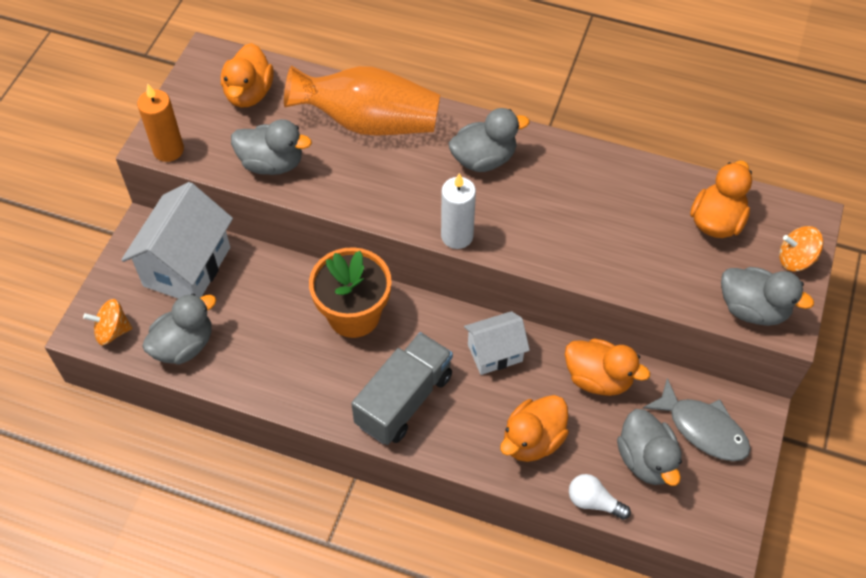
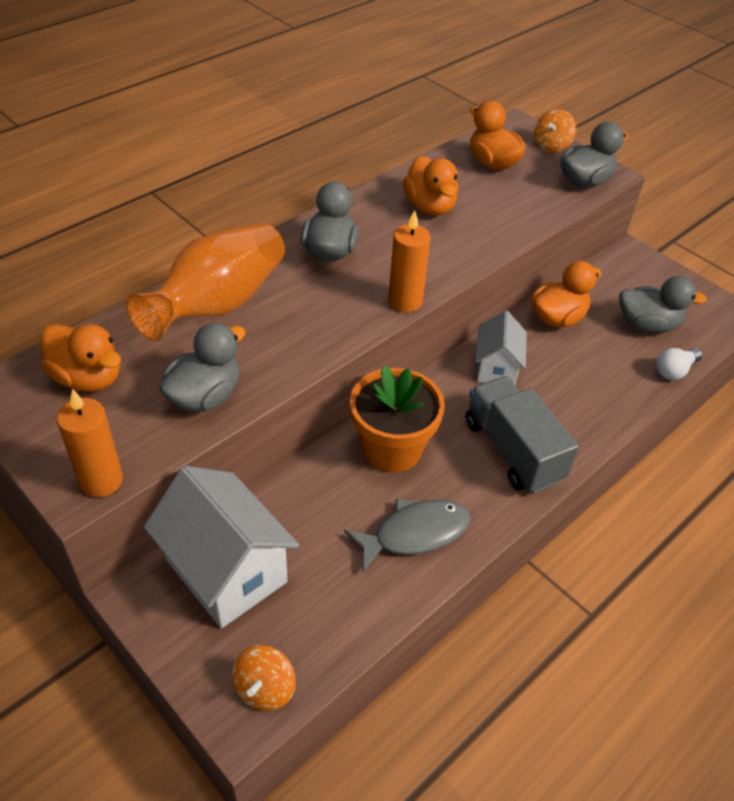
camera: 65 degrees left, 10 degrees down
grey duck [142,294,216,364] -> none
white candle [441,173,476,249] -> orange candle [388,210,430,312]
orange duck [500,395,569,462] -> orange duck moved to [403,156,458,215]
grey fish [643,378,751,461] -> grey fish moved to [344,499,471,573]

